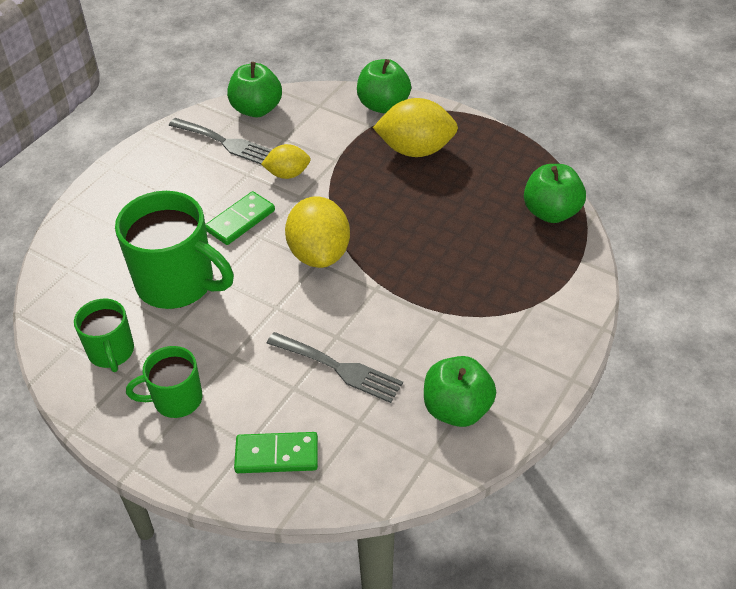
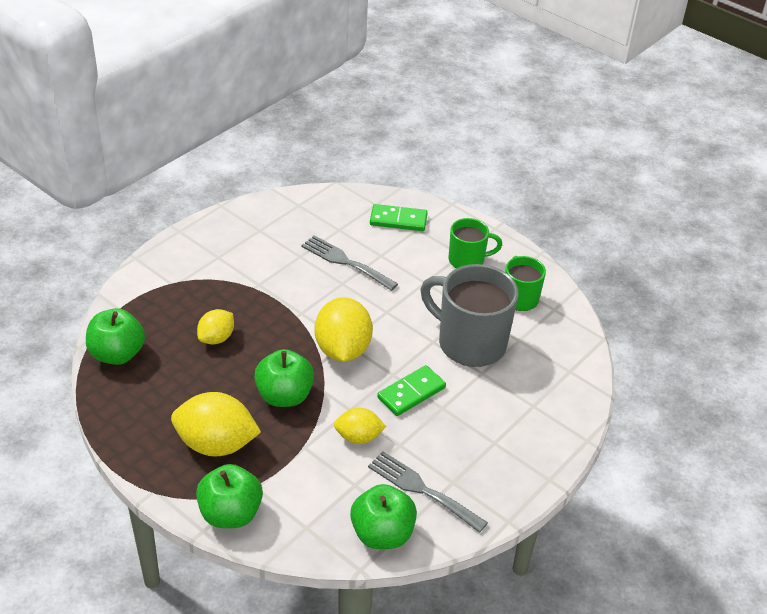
camera: 175 degrees left, 5 degrees down
green mug [115,191,234,309] -> grey mug [421,264,518,367]
green apple [424,356,496,427] -> green apple moved to [254,349,314,407]
none -> yellow lemon [197,309,234,345]

